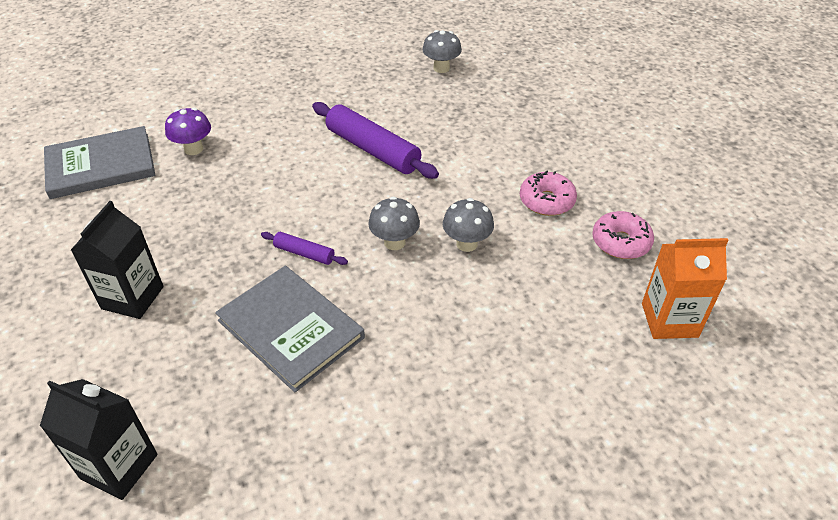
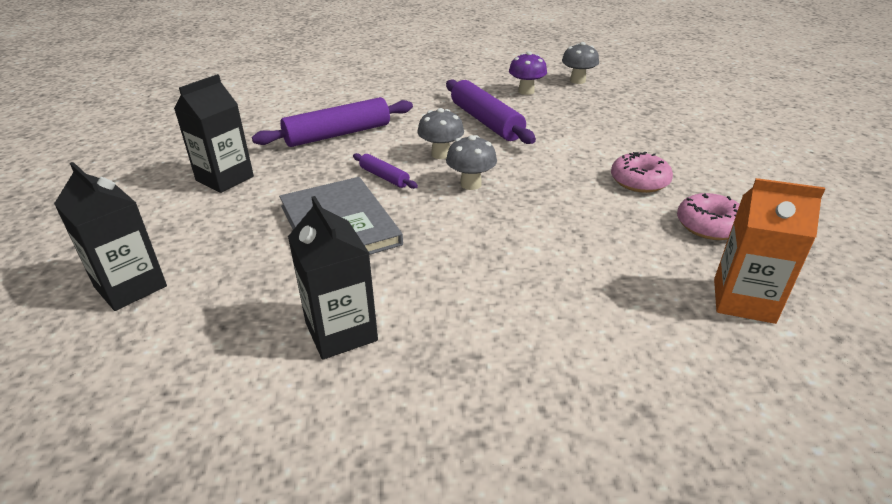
camera: 20 degrees right, 10 degrees down
grey book [44,126,155,199] -> none
purple mushroom [165,108,211,155] -> purple mushroom moved to [509,51,547,95]
grey mushroom [443,198,494,252] -> grey mushroom moved to [417,108,464,159]
none -> purple rolling pin [252,97,413,147]
none -> black carton [288,196,378,360]

